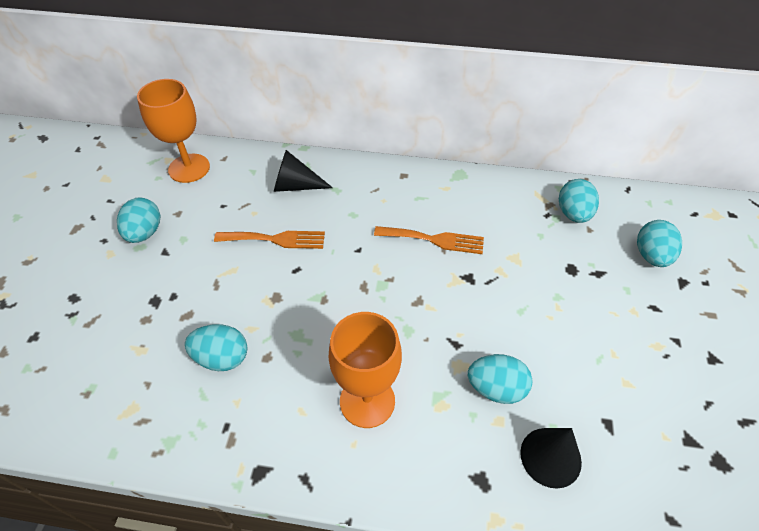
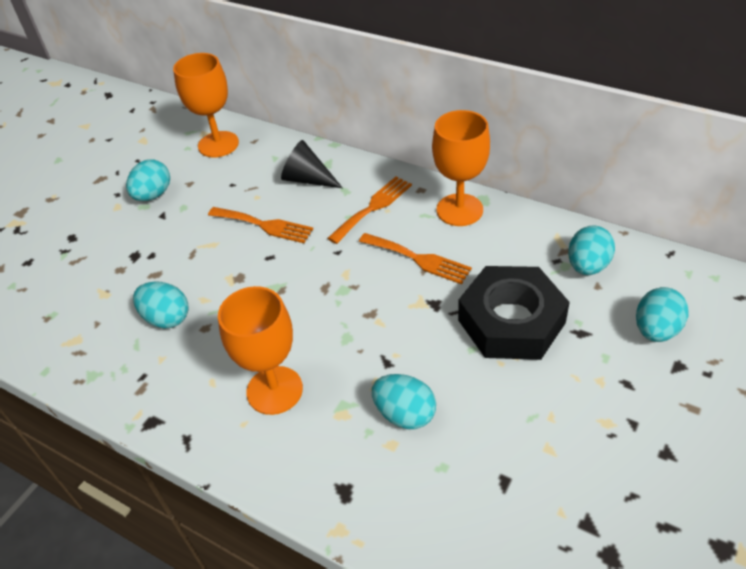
camera: 25 degrees right, 5 degrees down
black cone [520,428,582,489] -> none
none -> orange fork [328,177,412,244]
none -> orange goblet [432,110,490,226]
none -> black nut [458,266,570,360]

